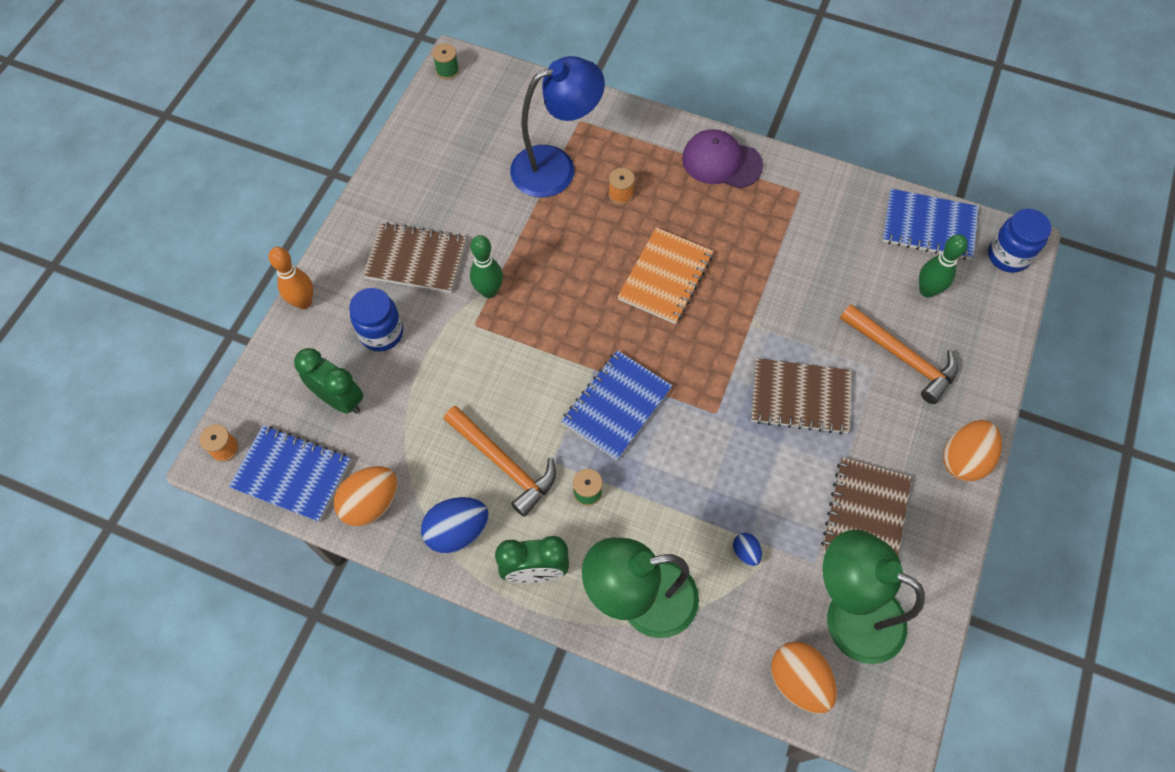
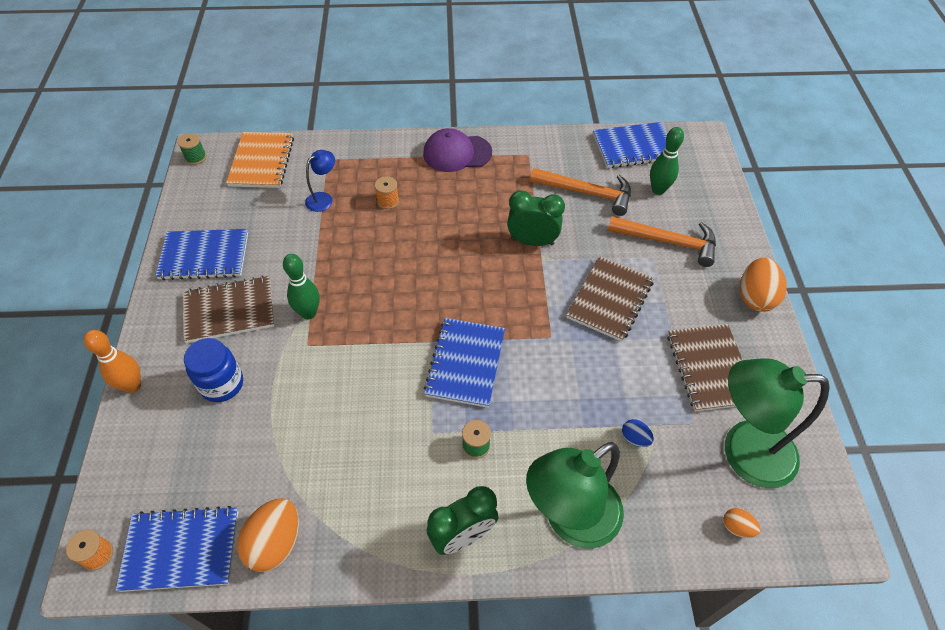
camera: 25 degrees left, 10 degrees down
green clock [294,348,363,414] -> green clock moved to [507,190,565,246]
blue egg [421,497,489,554] -> none
orange hammer [444,406,556,517] -> orange hammer moved to [530,168,631,216]
blue lamp [510,56,605,197] -> blue lamp [305,150,335,212], size x0.47
orange notebook [618,228,713,324] -> orange notebook moved to [226,132,294,188]
brown notebook [751,358,851,434] -> brown notebook turned 45 degrees counterclockwise [566,256,654,342]
orange egg [771,641,837,714] -> orange egg [723,508,761,538], size x0.51
blue jar [988,209,1051,273] -> none
none -> blue notebook [155,229,248,280]

